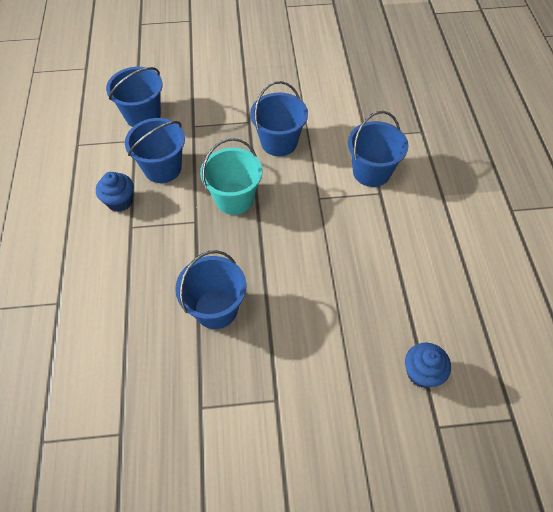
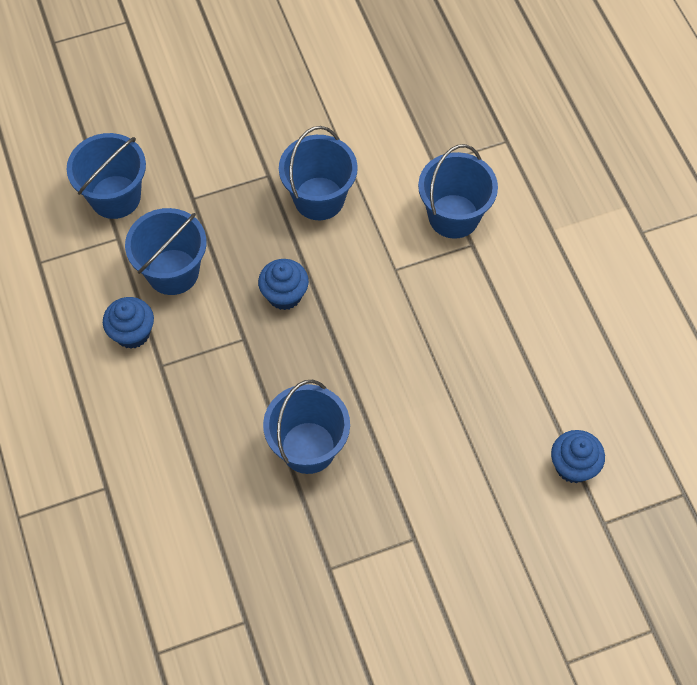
camera: 15 degrees left, 5 degrees up
turquoise bucket [200,138,262,215] -> blue cupcake [258,259,309,310]

